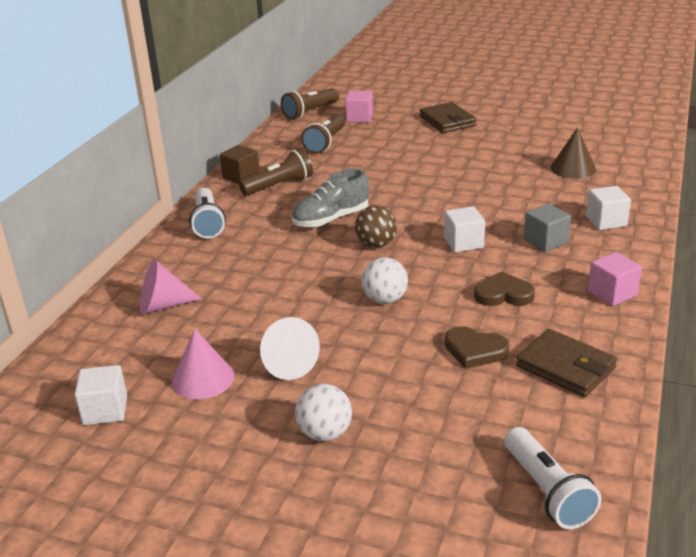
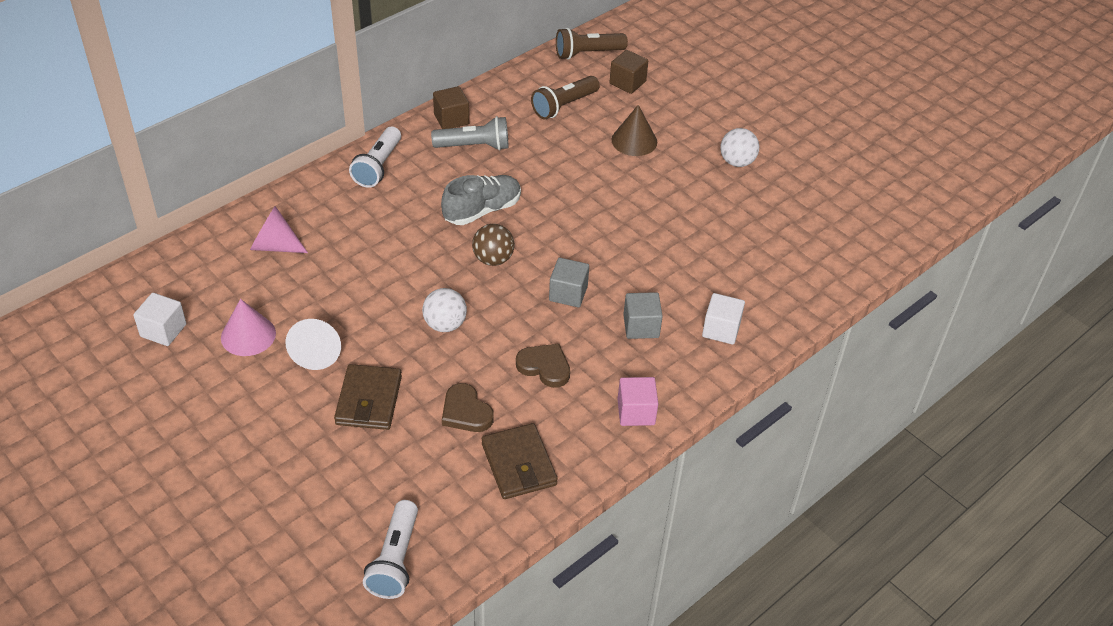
camera: 25 degrees right, 15 degrees up
brown flashlight [239,148,313,196] -> grey flashlight [431,116,509,150]
grey shoe [292,168,369,228] -> grey shoe turned 150 degrees clockwise [441,175,521,225]
white ball [295,384,352,441] -> white ball moved to [720,128,759,167]
pink cube [345,91,373,122] -> brown cube [609,50,648,94]
brown wallet [420,102,477,133] -> brown wallet moved to [334,364,402,430]
white cube [444,206,485,253] -> grey cube [549,258,589,307]
brown cone [550,127,596,179] -> brown cone moved to [611,105,657,156]

